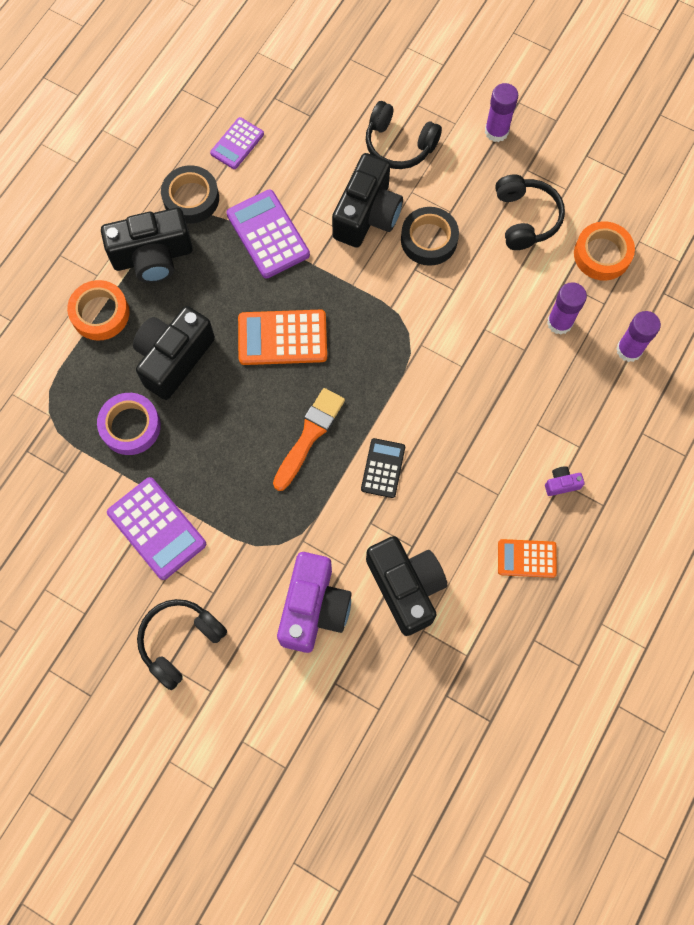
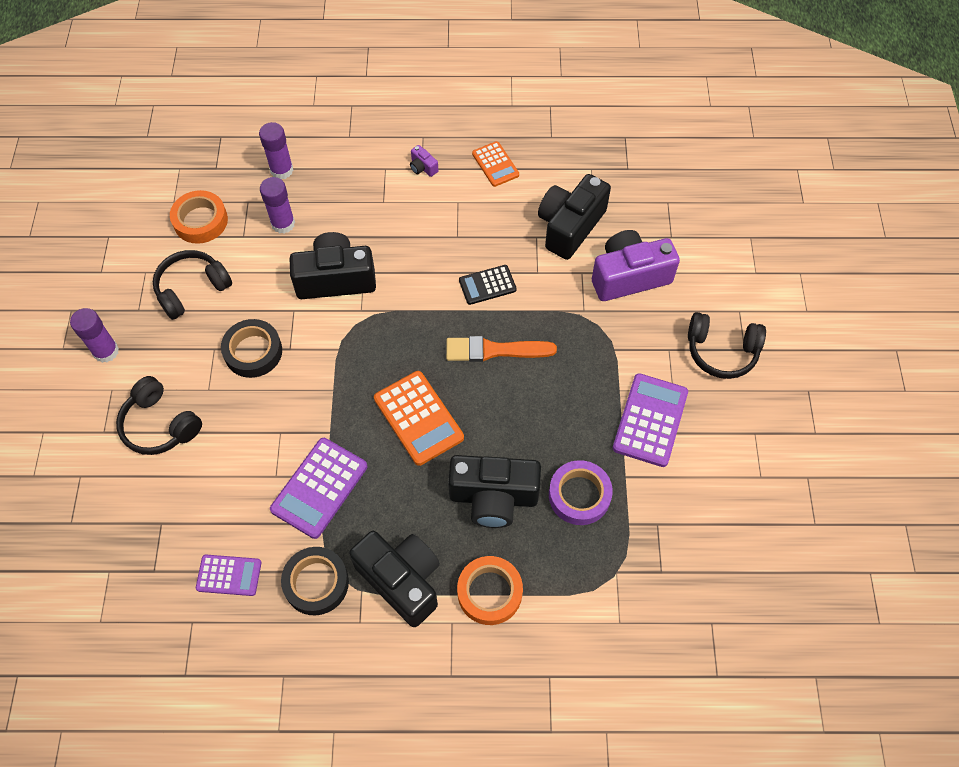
camera: 120 degrees left, 10 degrees down
black camera [332,153,403,247] -> black camera moved to [290,232,376,299]
black headphones [366,101,442,169] -> black headphones turned 135 degrees clockwise [116,376,202,455]

